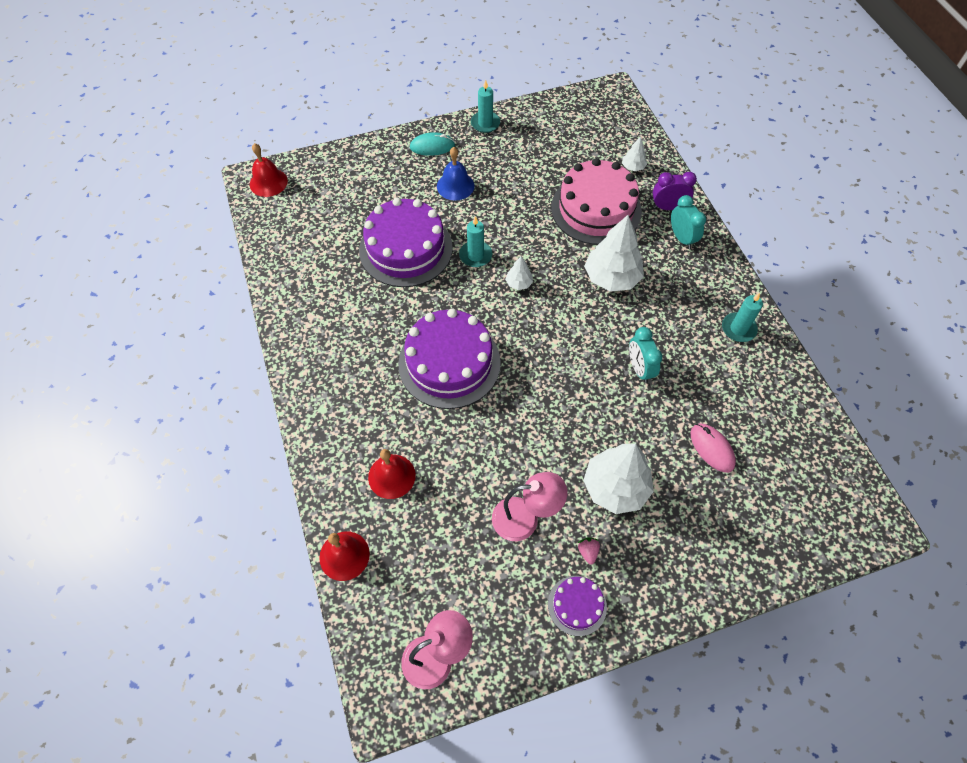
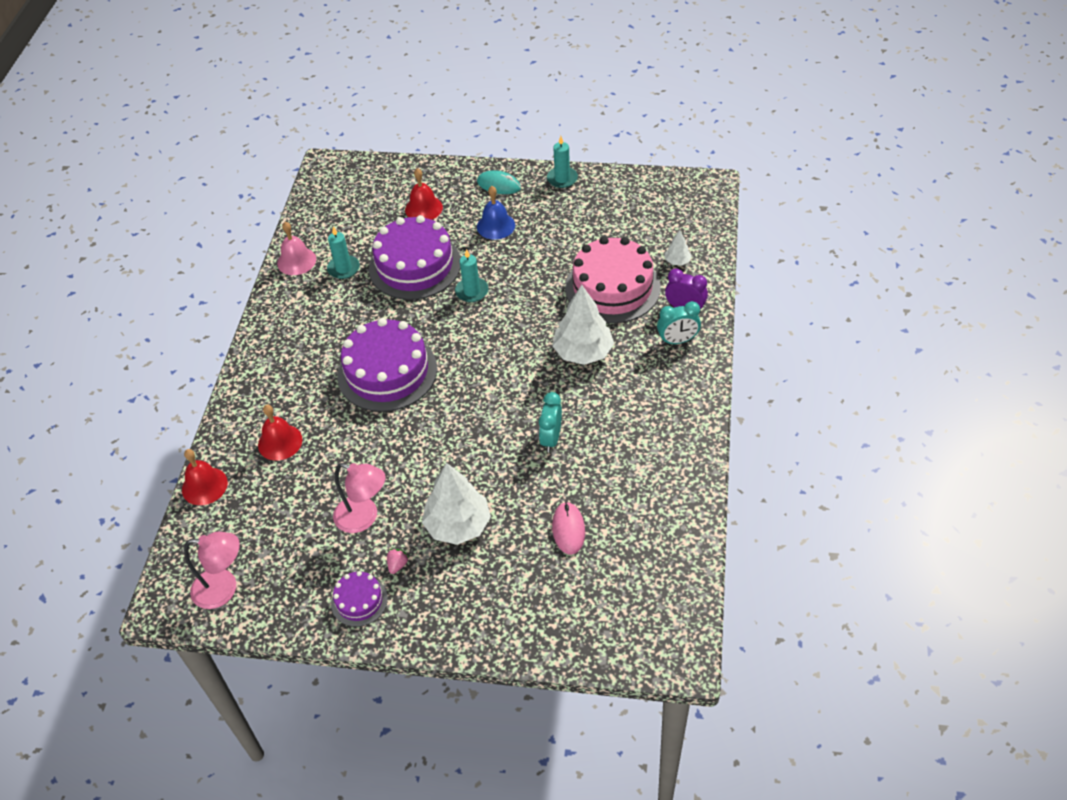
camera: 30 degrees right, 10 degrees down
red bell [250,143,288,197] -> red bell moved to [405,168,443,220]
white tree [505,256,533,290] -> none
turquoise clock [671,195,706,249] -> turquoise clock turned 75 degrees clockwise [657,301,701,345]
turquoise candle [722,293,763,342] -> turquoise candle moved to [327,226,360,279]
none -> pink bell [277,222,316,275]

